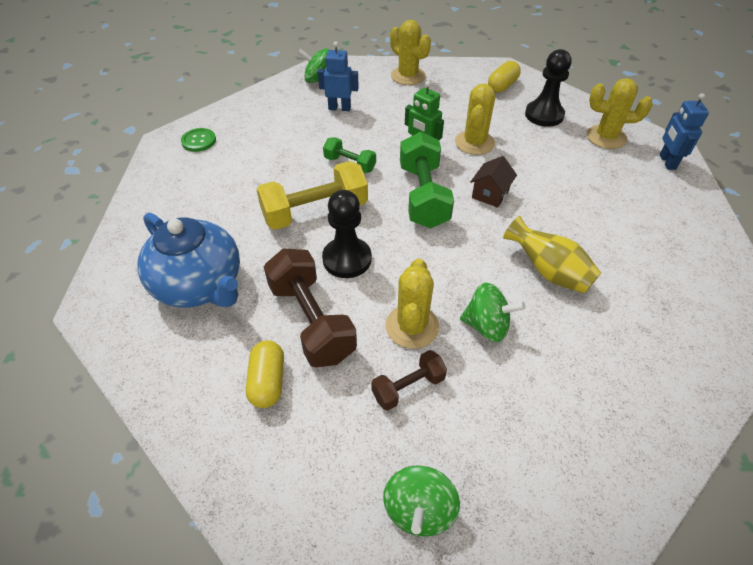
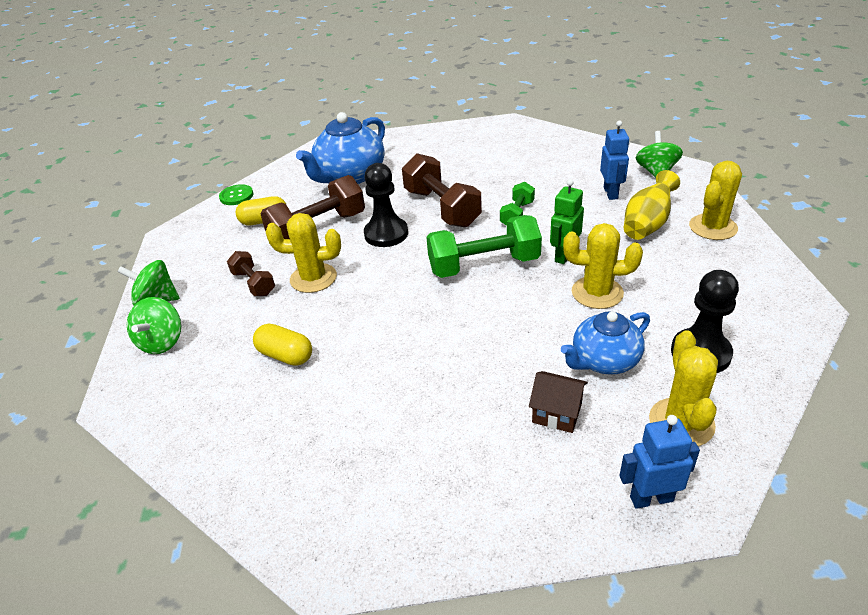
camera: 85 degrees right, 10 degrees down
green button [181,128,216,152] -> green button moved to [219,184,253,205]
yellow dumbbell [256,161,368,230] -> brown dumbbell [402,153,482,228]
green spinning top [460,283,526,342] -> green spinning top moved to [127,297,181,354]
brown house [470,156,517,208] -> brown house moved to [529,371,588,433]
yellow capsule [488,61,521,93] -> yellow capsule moved to [253,324,312,366]
yellow vase [503,216,601,294] -> yellow vase moved to [624,170,680,240]
none -> blue teapot [561,311,650,375]

